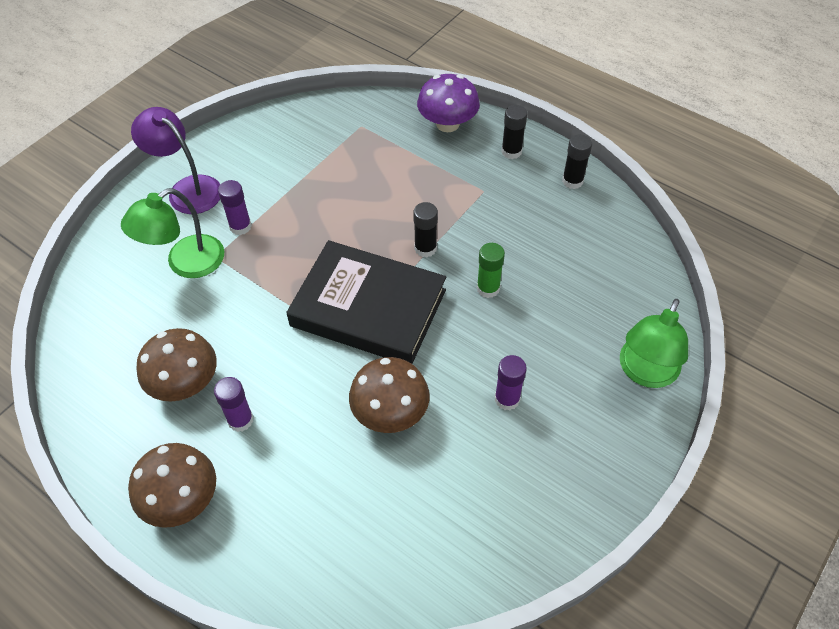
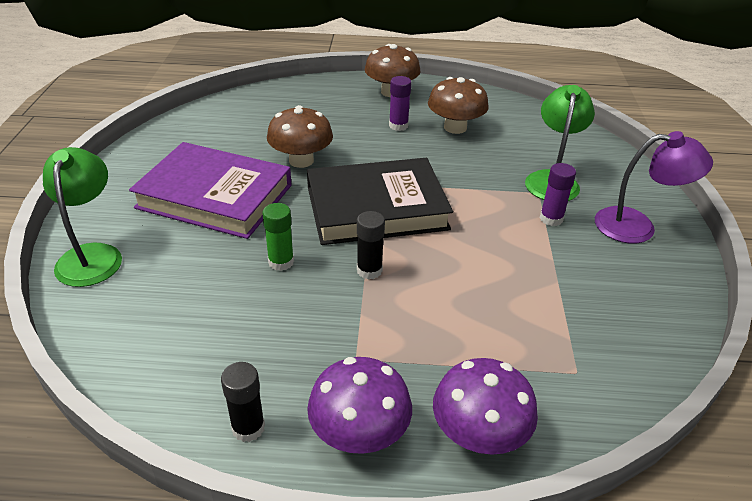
camera: 145 degrees right, 15 degrees down
purple glue stick [495,355,527,410] -> purple book [129,142,291,239]
black glue stick [501,105,527,159] -> purple mushroom [307,357,412,454]

